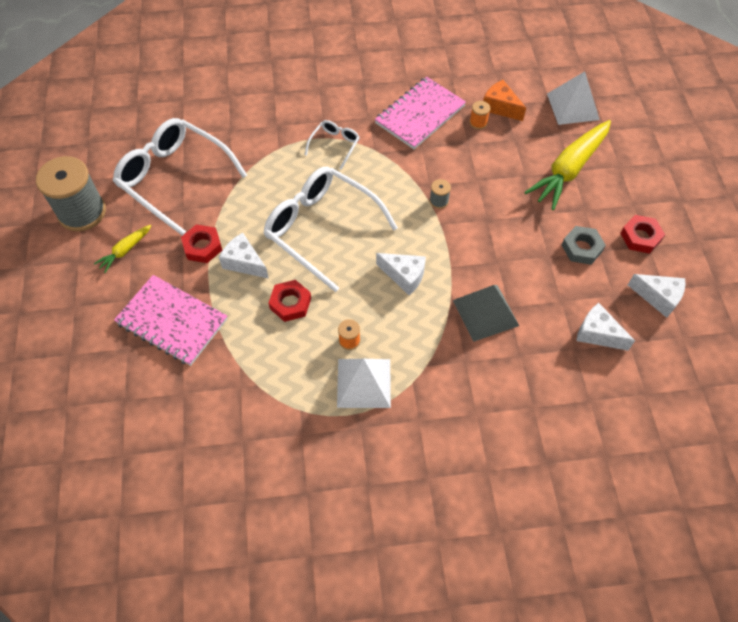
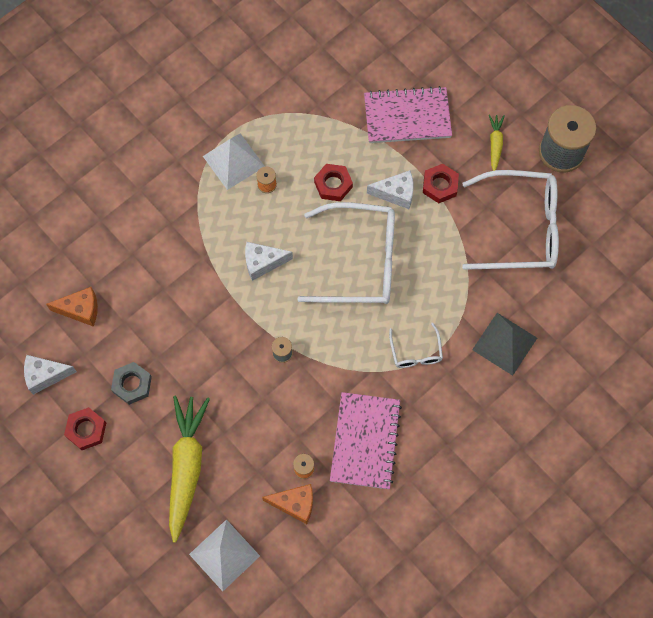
camera: 145 degrees right, 10 degrees up
grey pyramid [453,285,519,342] -> grey pyramid moved to [472,313,537,376]
white cheese [576,303,635,351] -> orange cheese [46,287,98,326]

